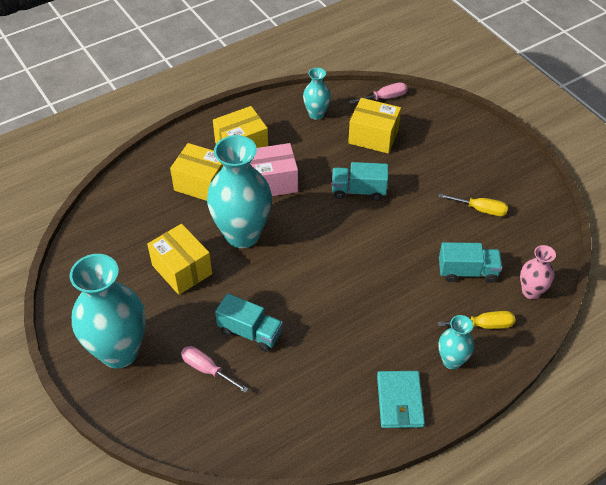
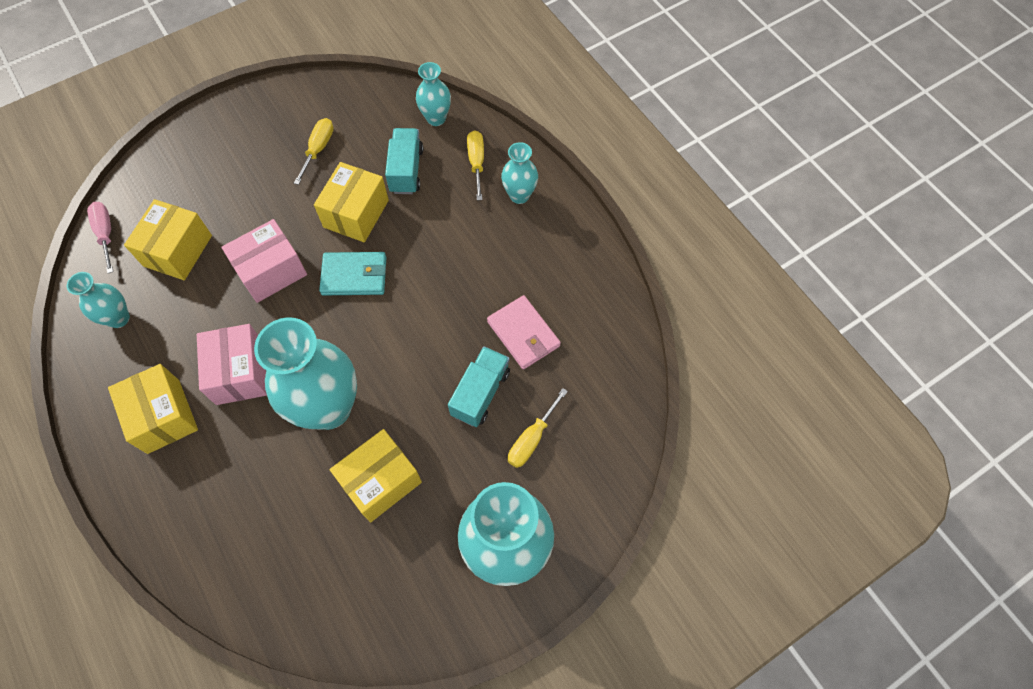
camera: 90 degrees left, 15 degrees up
yellow box [170,143,223,201] -> yellow box moved to [314,162,389,242]
pink screwdriver [181,346,248,393] -> yellow screwdriver [508,388,568,468]
turquoise truck [332,162,388,201] -> pink box [221,219,307,303]
turquoise wallet [377,371,425,428] -> turquoise wallet moved to [319,252,386,295]
pink vase [520,245,556,299] -> turquoise vase [416,62,451,126]
none -> pink wallet [487,295,561,369]

